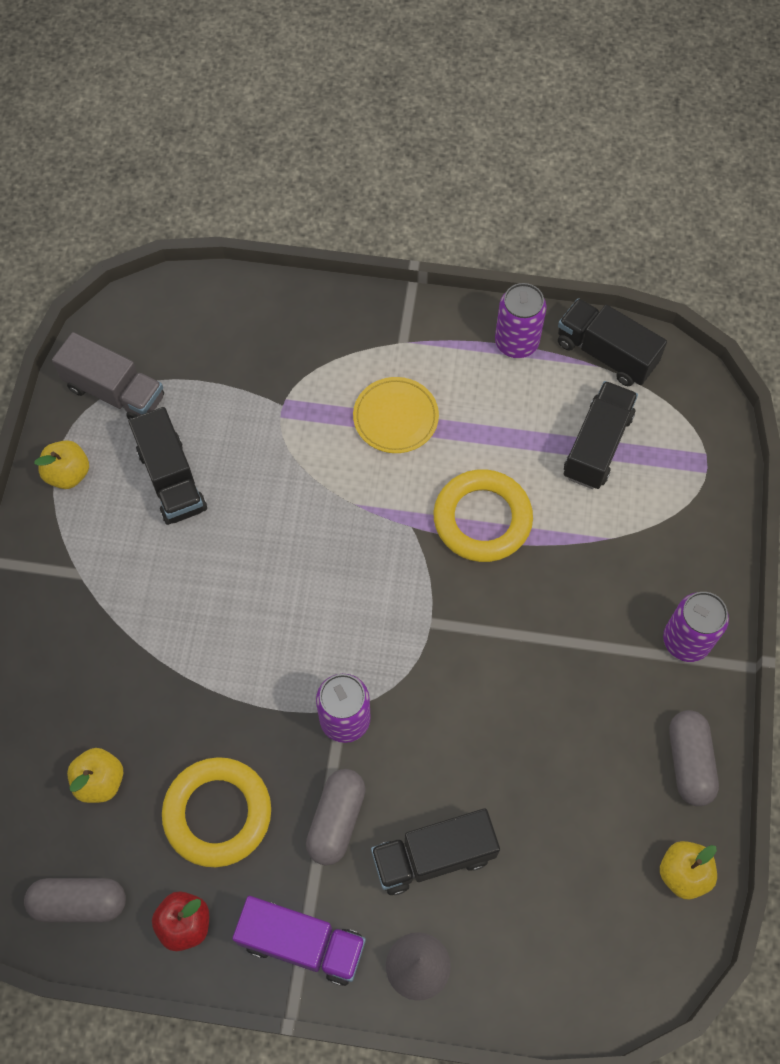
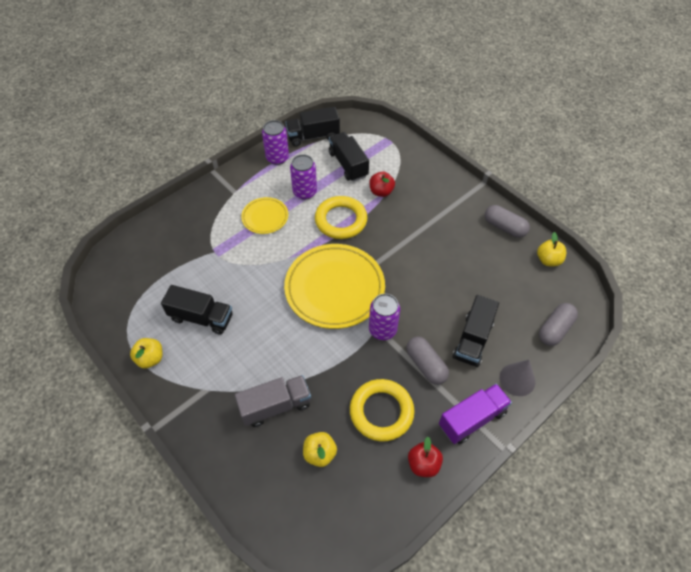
camera: 50 degrees left, 10 degrees down
grey capsule [24,878,126,922] -> grey capsule moved to [539,303,578,346]
grey truck [52,332,164,419] -> grey truck moved to [235,375,311,427]
purple can [663,592,729,662] -> purple can moved to [290,154,317,200]
none -> yellow plate [284,244,385,329]
none -> red apple [369,171,395,197]

